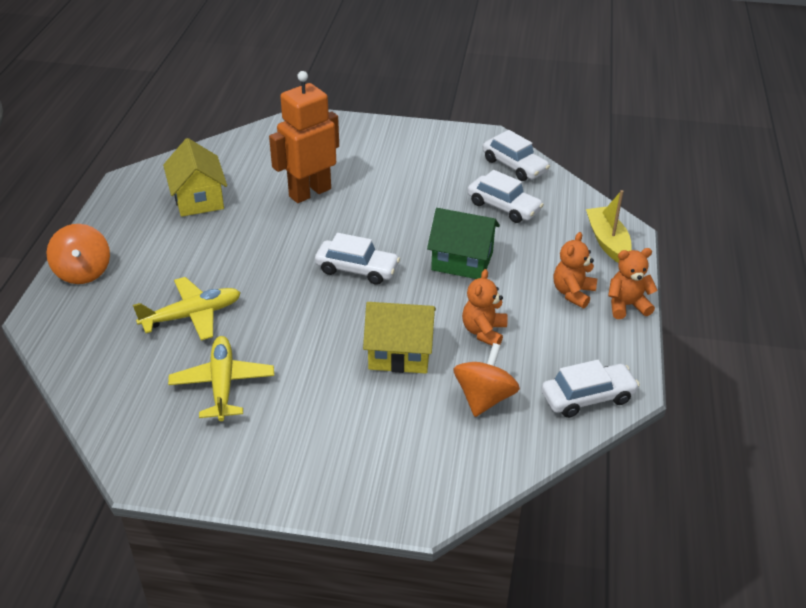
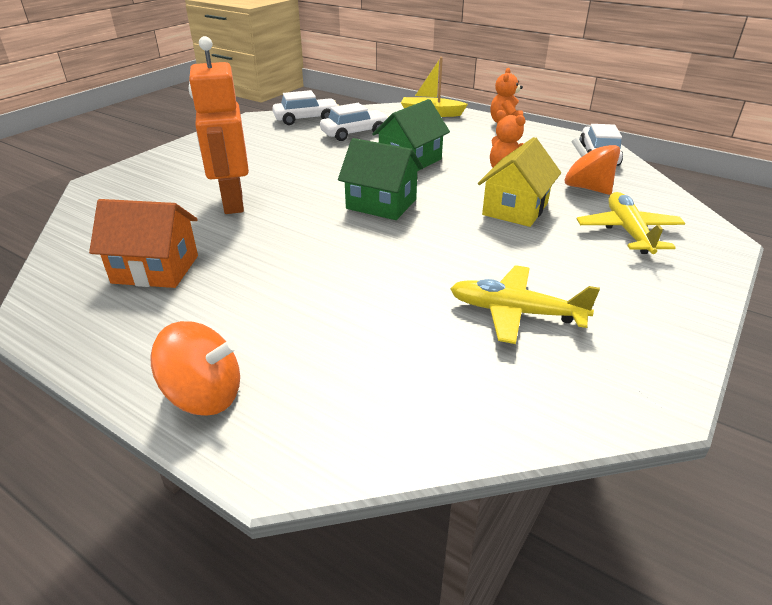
camera: 65 degrees left, 5 degrees down
yellow plane [133,277,241,340] -> yellow plane moved to [577,192,686,254]
yellow house [163,138,227,217] -> orange house [89,199,198,288]
white car [315,233,400,285] -> green house [338,138,423,220]
orange teddy bear [554,232,597,308] -> none

